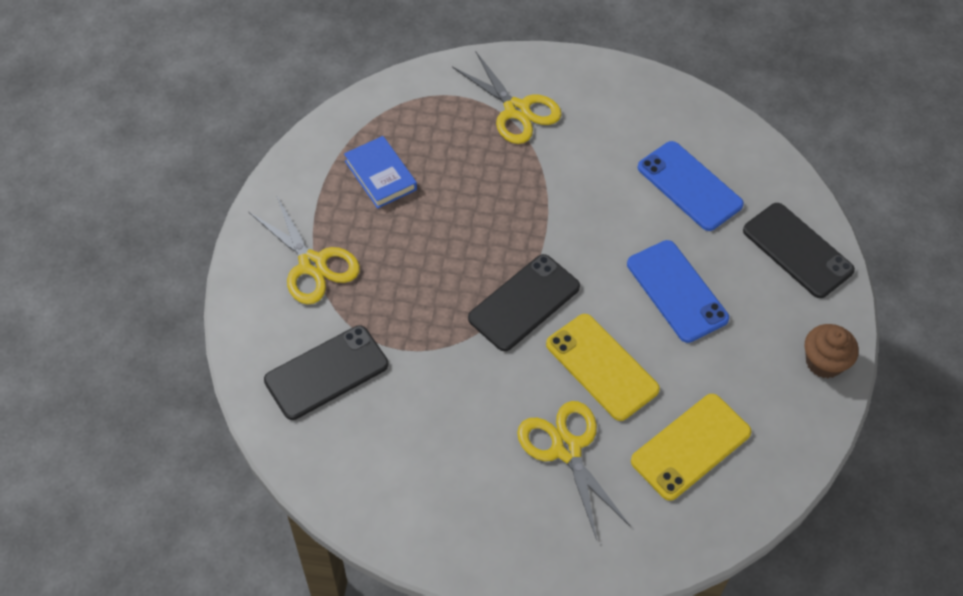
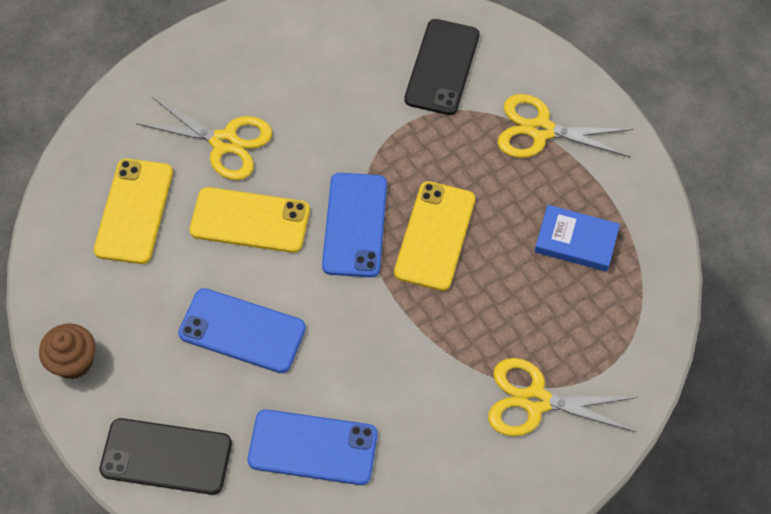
camera: 140 degrees right, 5 degrees up
black phone [468,254,580,351] -> blue phone [322,173,387,277]
none -> yellow phone [394,181,475,291]

